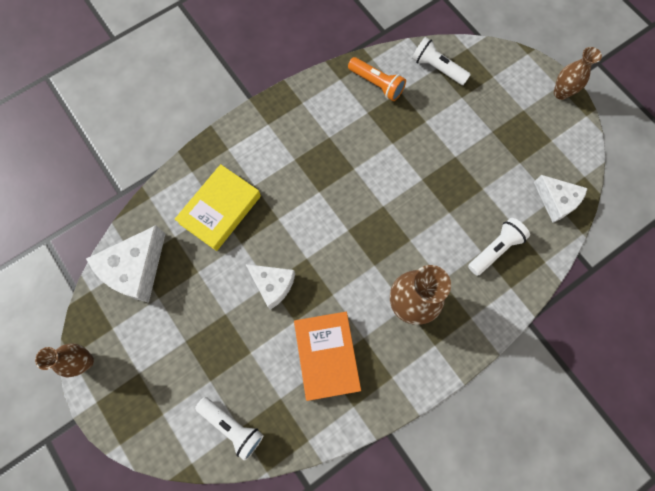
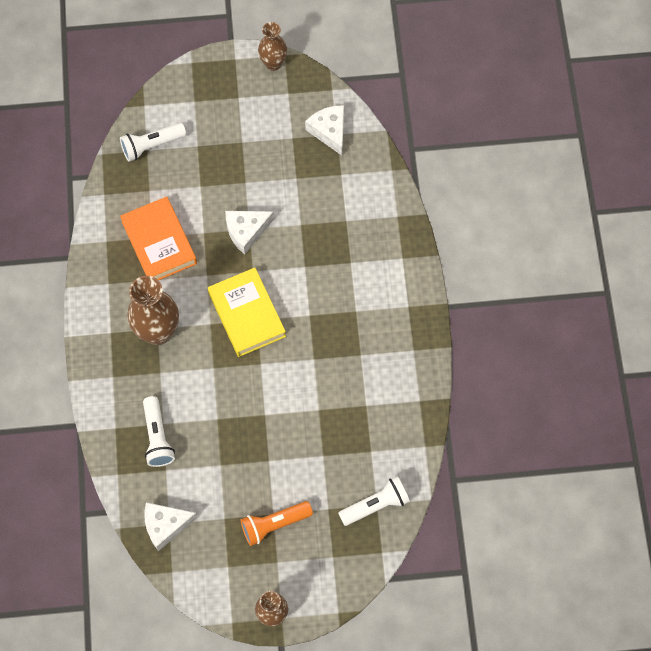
camera: 120 degrees right, 5 degrees down
white cheese [86,225,165,303] -> white cheese [305,105,344,155], size x0.66
yellow book [175,164,261,251] -> yellow book moved to [208,268,286,357]
orange book [294,312,361,401] -> orange book turned 45 degrees clockwise [120,196,197,280]
orange flashlight [348,57,406,101] -> orange flashlight moved to [241,501,313,546]

